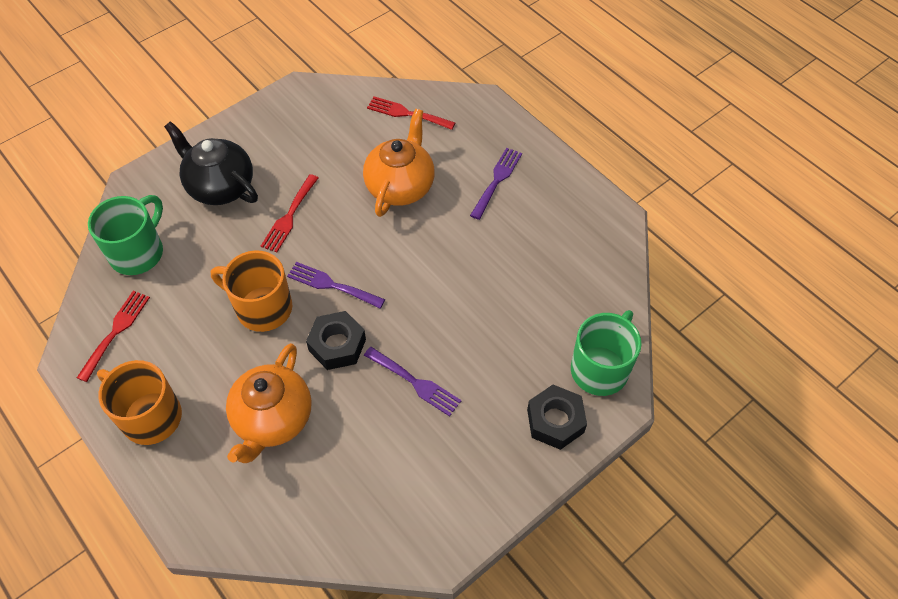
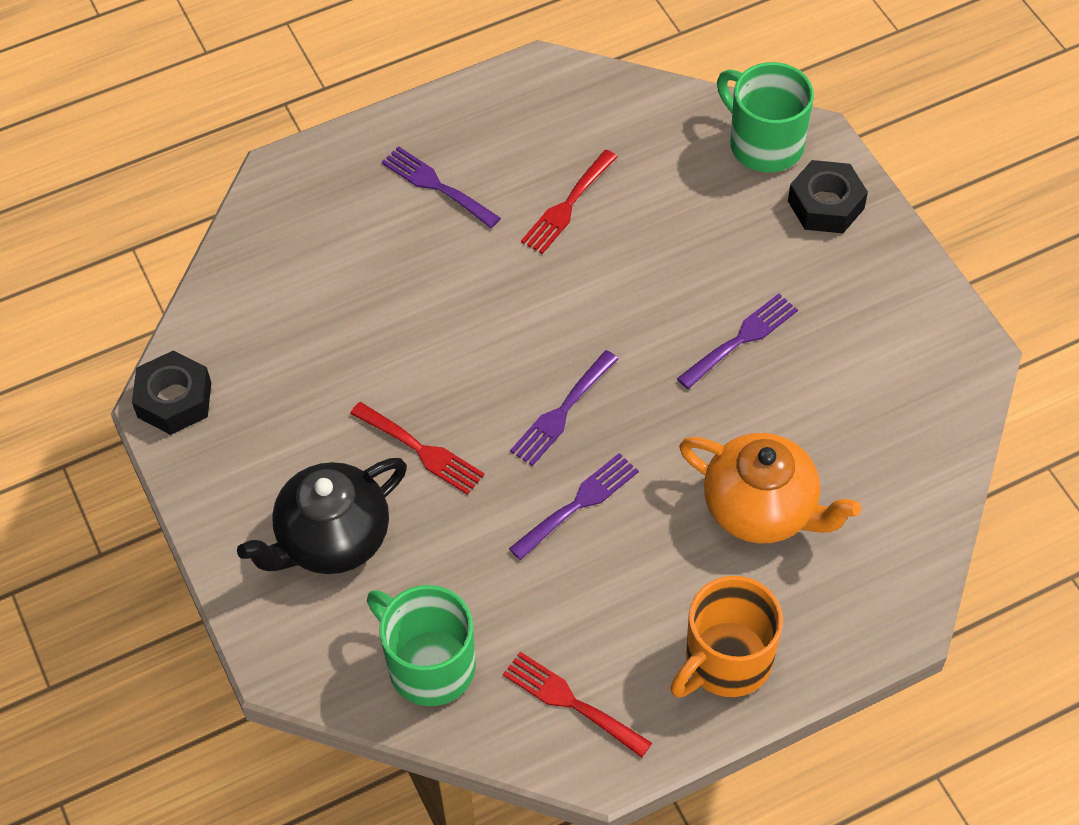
camera: 75 degrees left, 0 degrees up
orange mug [211,250,292,332] -> purple fork [509,453,639,560]
black nut [306,311,366,370] -> black nut moved to [132,350,211,435]
orange teapot [363,109,435,217] -> none
red fork [367,96,455,130] -> red fork moved to [521,150,617,254]

